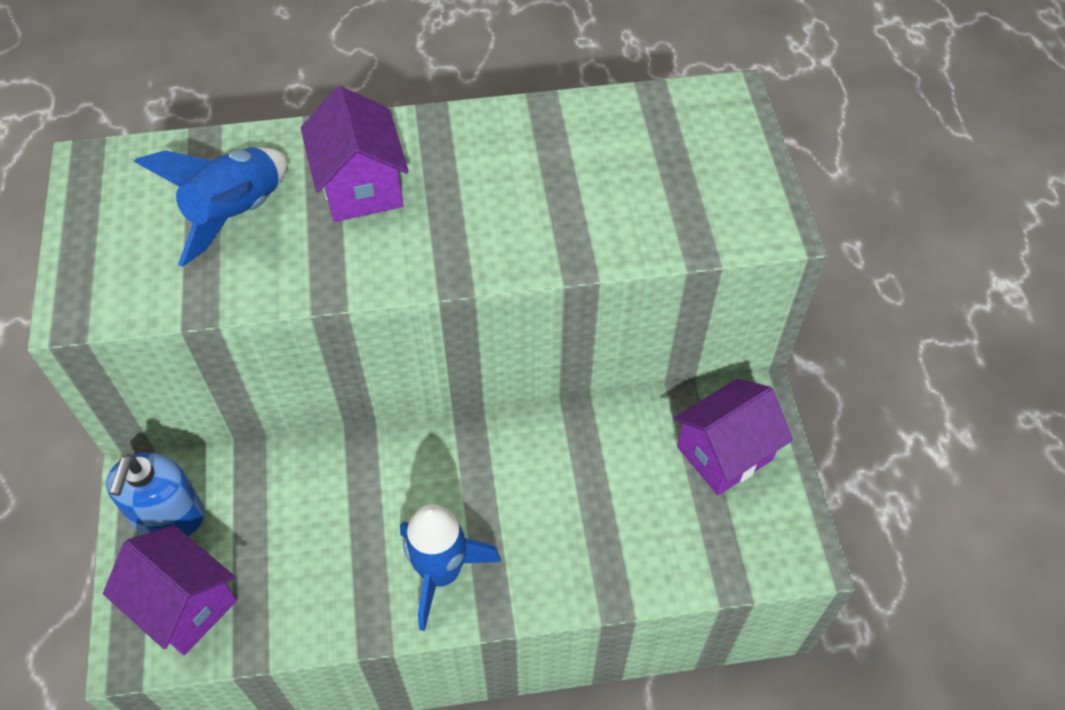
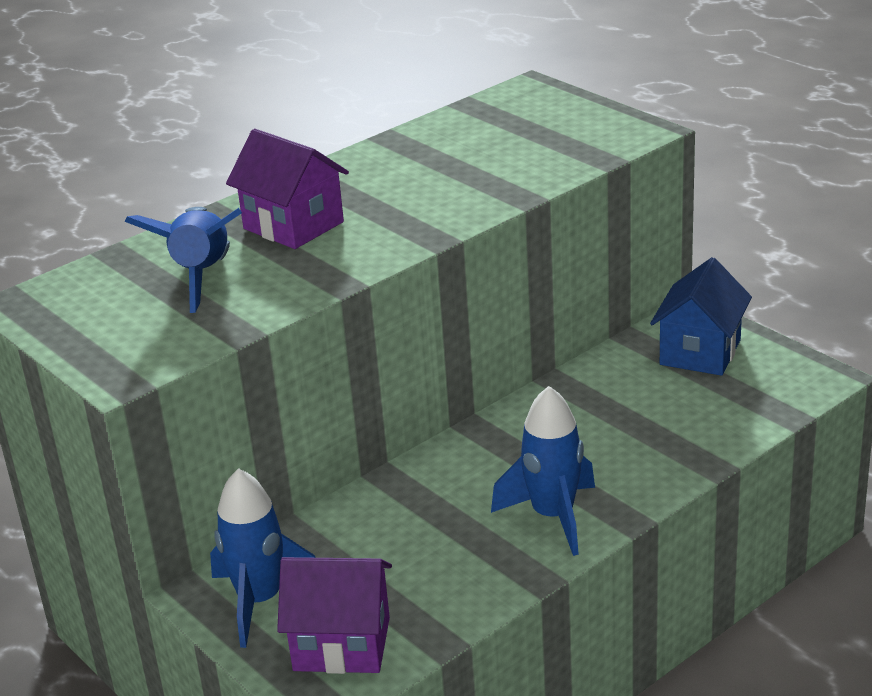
camera: 30 degrees left, 25 degrees down
blue soap dispenser [106,453,205,536] -> blue rocket [210,468,316,648]
purple house [673,378,793,495] -> blue house [650,257,752,376]

